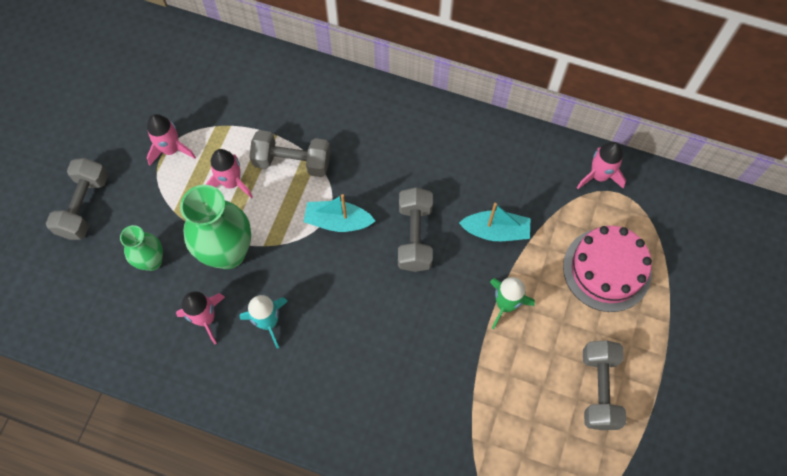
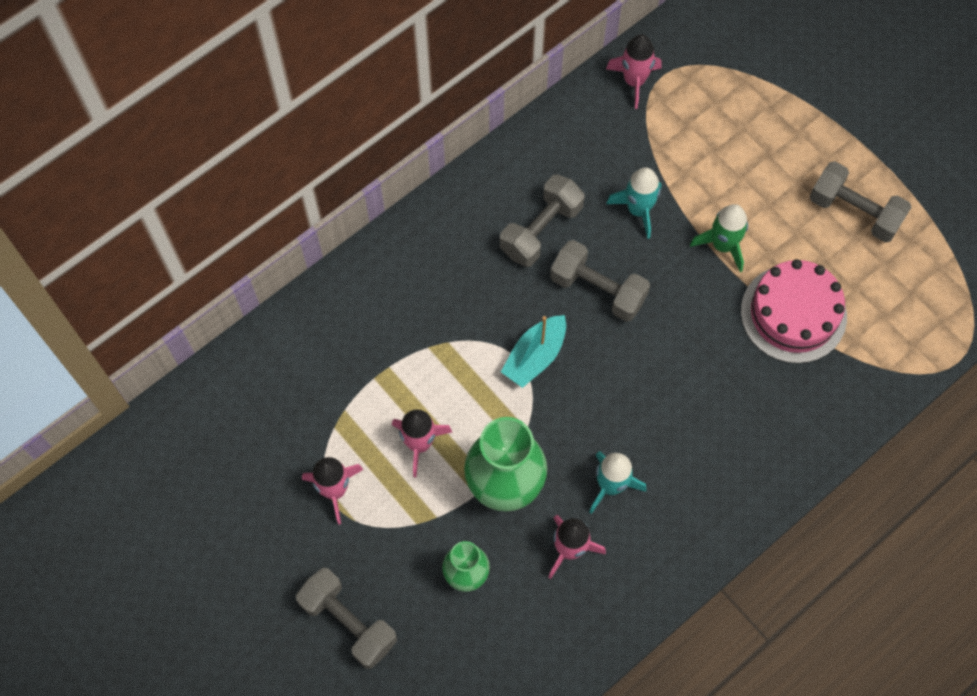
camera: 60 degrees left, 0 degrees up
grey dumbbell [249,130,331,177] -> grey dumbbell moved to [500,174,585,267]
turquoise boat [459,203,530,241] -> turquoise rocket [606,167,662,239]
pink cake [563,226,652,312] -> pink cake moved to [741,259,847,364]

